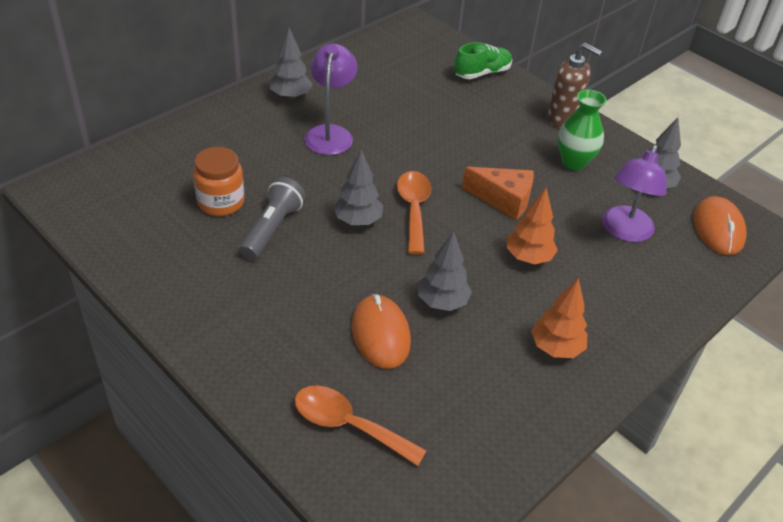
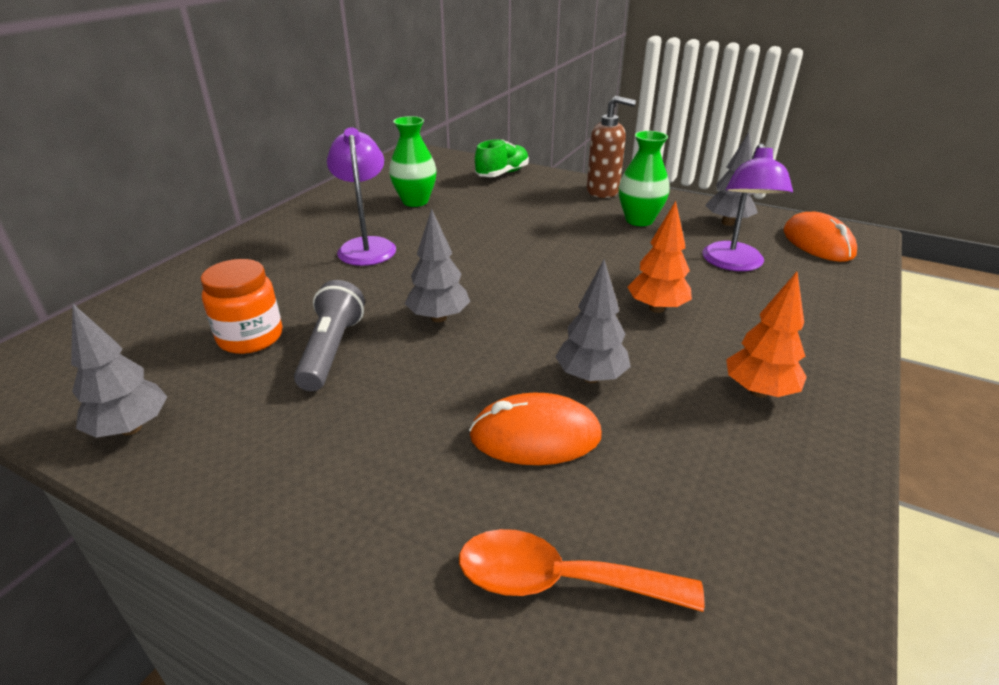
camera: 15 degrees left, 10 degrees down
grey tree [270,28,312,99] -> grey tree moved to [71,304,167,438]
orange mouse [352,294,411,369] -> orange mouse turned 60 degrees counterclockwise [469,393,602,465]
orange spoon [397,171,431,254] -> none
orange cheese [462,167,534,221] -> none
none -> green vase [389,116,437,207]

